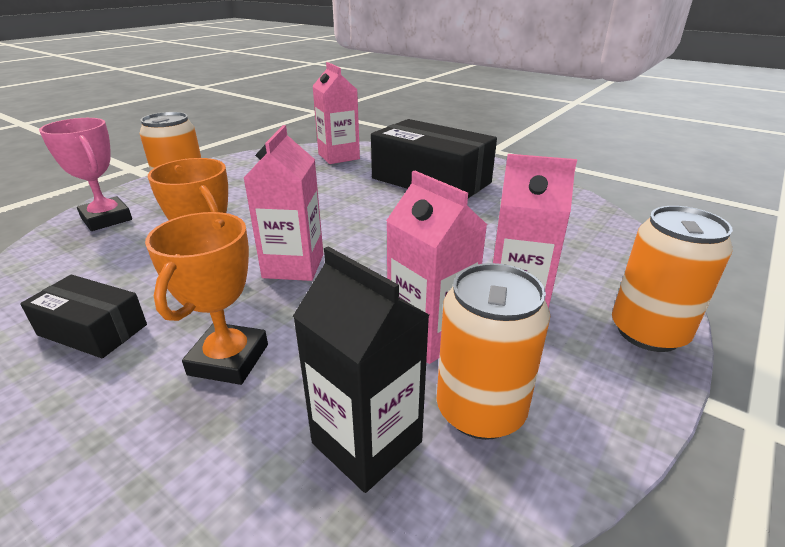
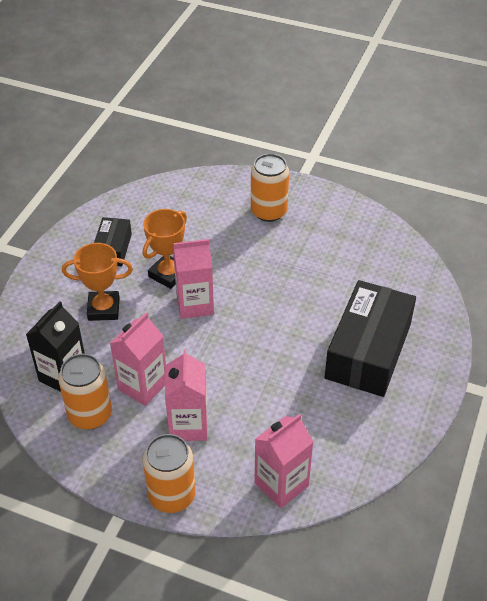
camera: 75 degrees right, 15 degrees up
pink trophy [39,118,132,231] -> none
pink carton [313,62,360,164] -> pink carton moved to [254,414,313,508]

